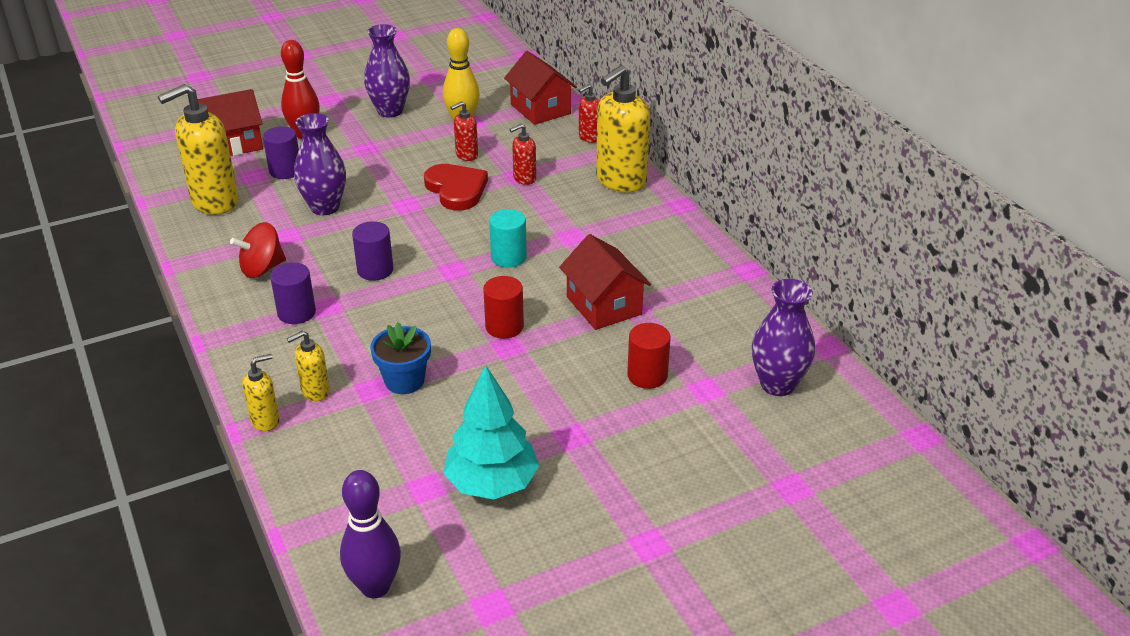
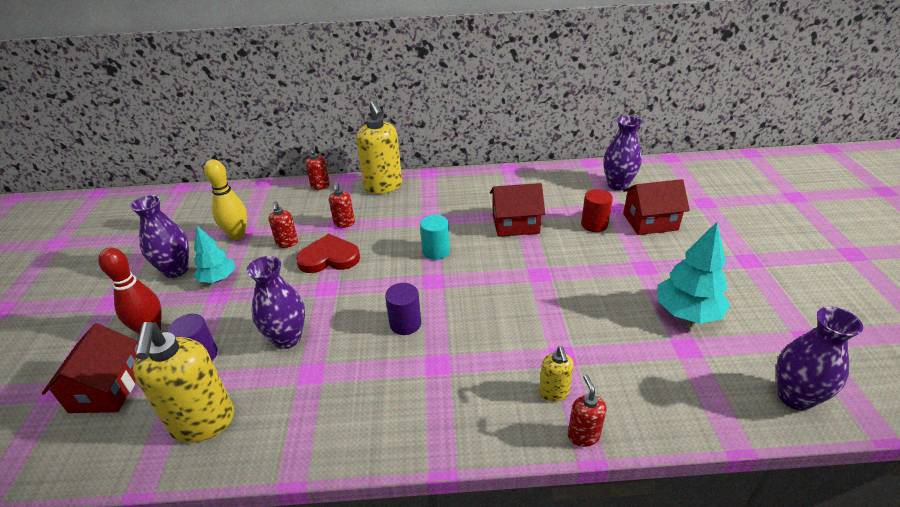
camera: 65 degrees left, 0 degrees up
red spinning top [230,222,286,278] -> none
yellow soap dispenser [242,354,280,431] -> red soap dispenser [568,375,606,447]
purple cylinder [270,262,316,324] -> none
purple bowling pin [340,470,401,598] -> purple vase [776,307,863,411]
blue flower pot [370,322,431,394] -> none
red cylinder [483,276,524,339] -> none
red house [504,51,577,125] -> red house moved to [623,179,690,235]
none -> turquoise tree [193,226,235,283]

